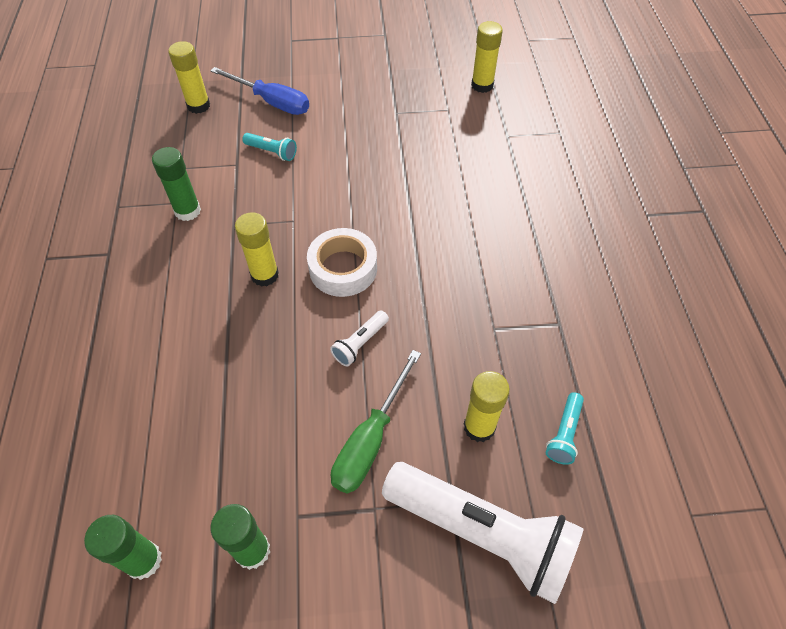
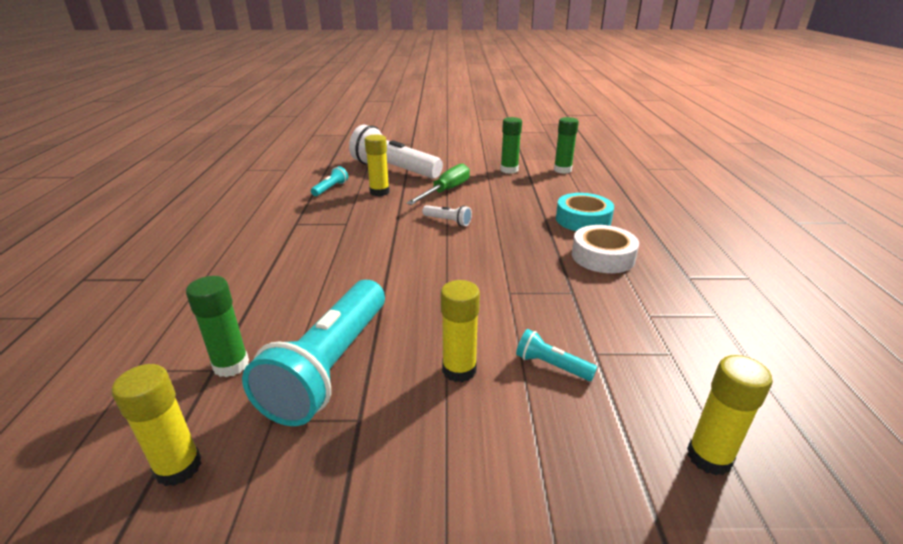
camera: 175 degrees left, 25 degrees down
green glue stick [152,147,201,221] -> green glue stick moved to [186,276,249,377]
blue screwdriver [210,67,309,115] -> none
yellow glue stick [235,212,279,287] -> yellow glue stick moved to [441,280,480,382]
white tape [307,228,377,297] -> white tape moved to [572,225,639,273]
white flashlight [330,311,389,366] -> white flashlight turned 75 degrees clockwise [422,205,472,226]
none -> turquoise flashlight [242,280,385,426]
none -> turquoise tape [556,193,614,231]

